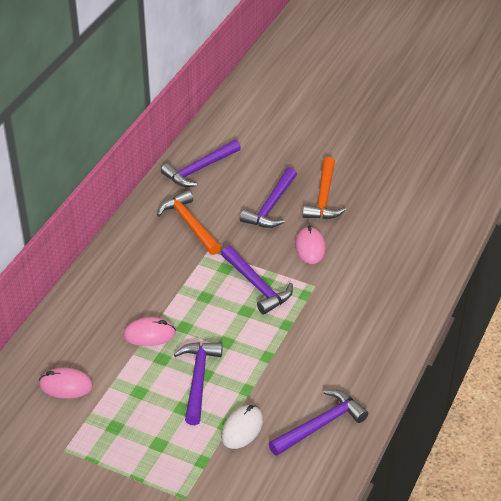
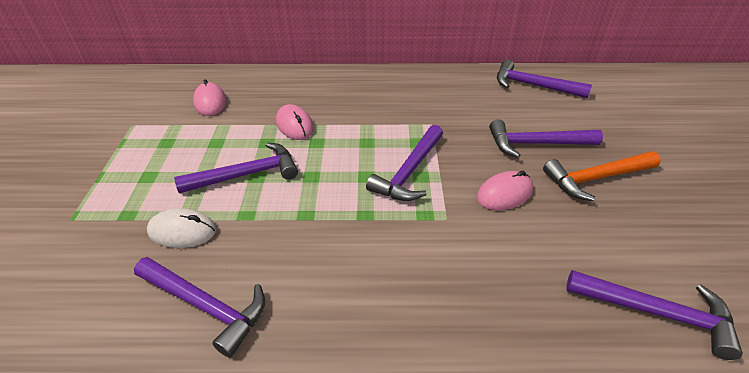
camera: 65 degrees right, 0 degrees up
orange hammer [157,190,221,255] -> none
none -> purple hammer [566,270,743,360]

